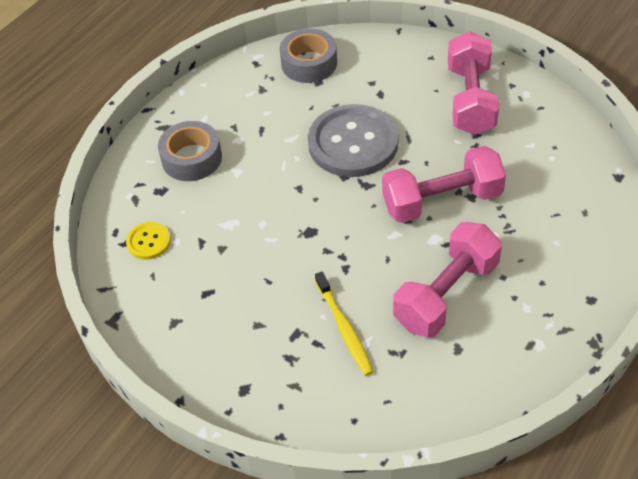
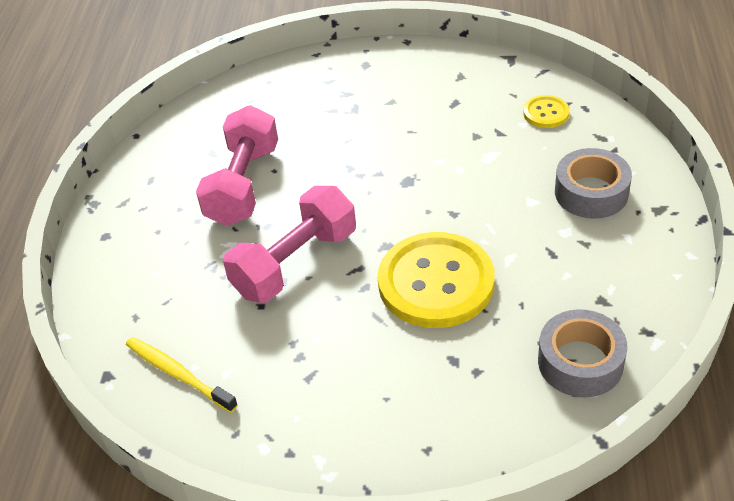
camera: 150 degrees right, 5 degrees down
grey button [308,104,399,177] -> yellow button [378,232,495,328]
yellow toothbrush [315,272,374,376] -> yellow toothbrush moved to [126,337,238,413]
pink dumbbell [448,31,499,135] -> none

